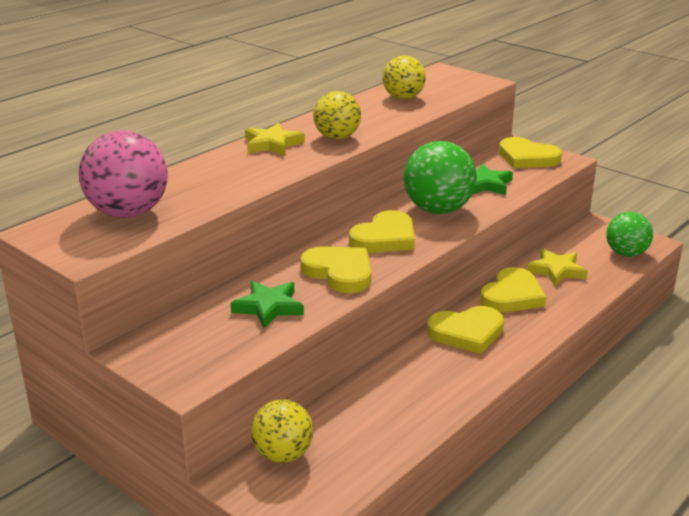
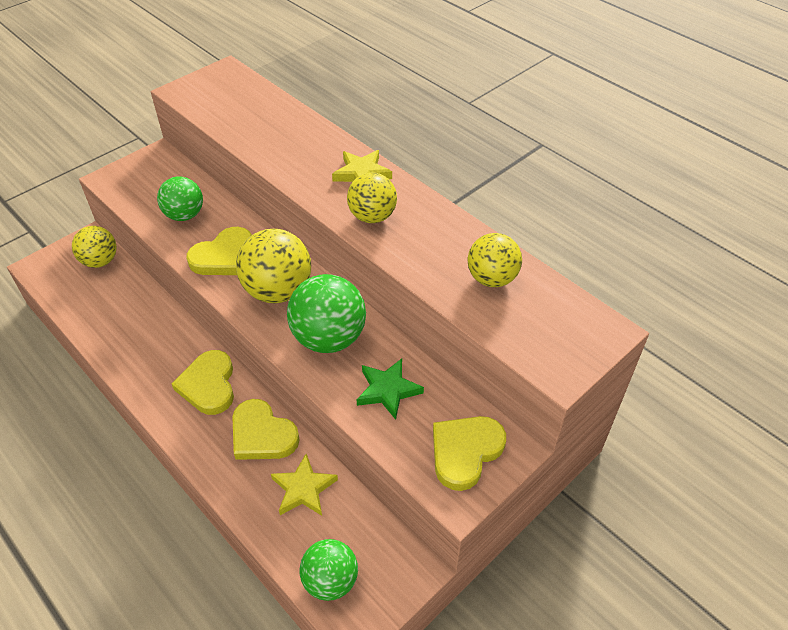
camera: 95 degrees right, 20 degrees up
pink ball [79,130,168,218] -> none
green star [231,281,304,328] -> green ball [157,176,203,221]
yellow heart [349,210,415,253] -> yellow ball [236,229,311,303]

